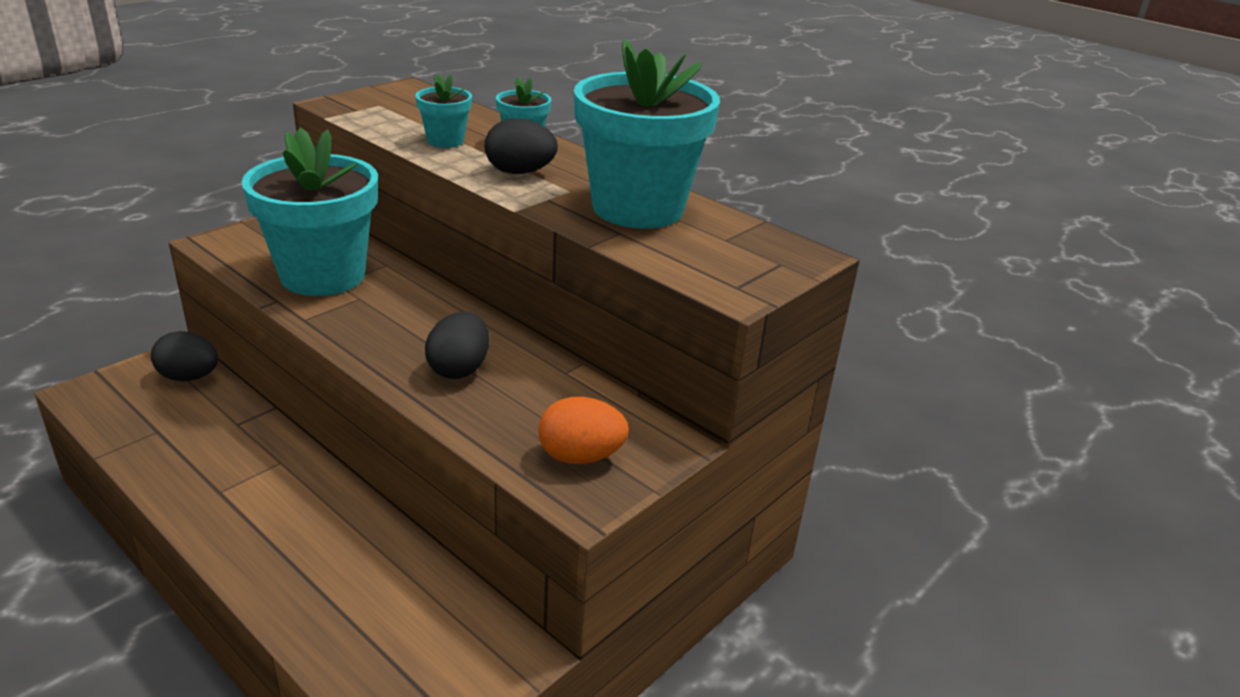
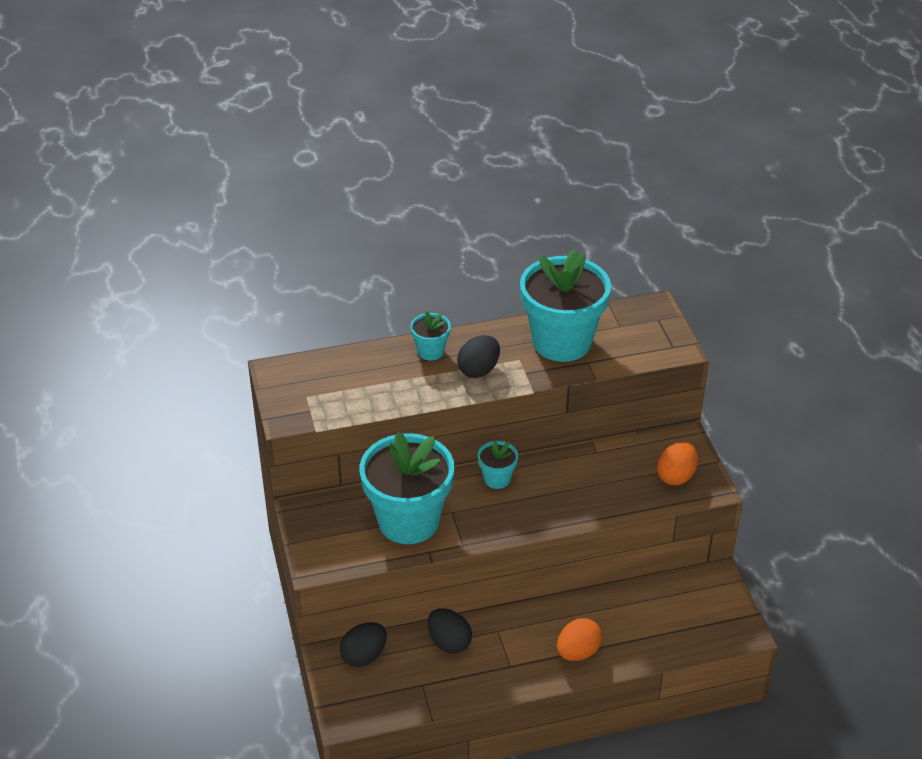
camera: 55 degrees left, 10 degrees up
turquoise flower pot [415,74,472,148] -> turquoise flower pot moved to [478,440,518,489]
black egg [425,312,490,379] -> black egg moved to [427,608,472,654]
none -> orange egg [557,618,602,661]

